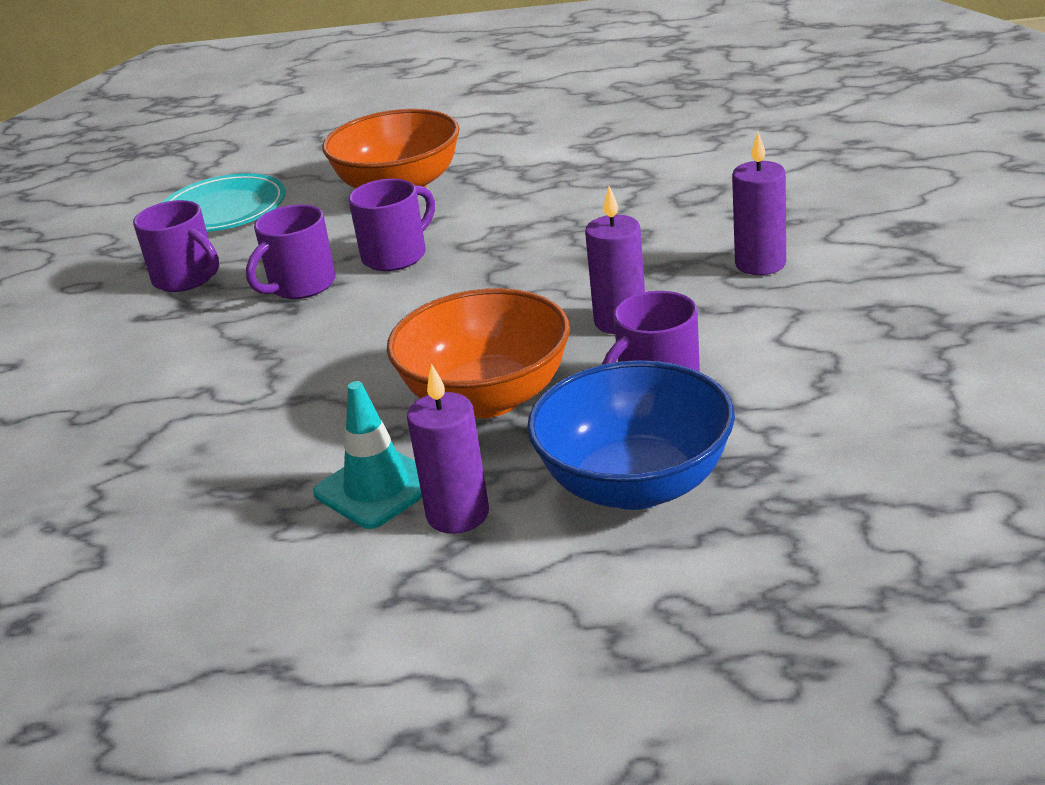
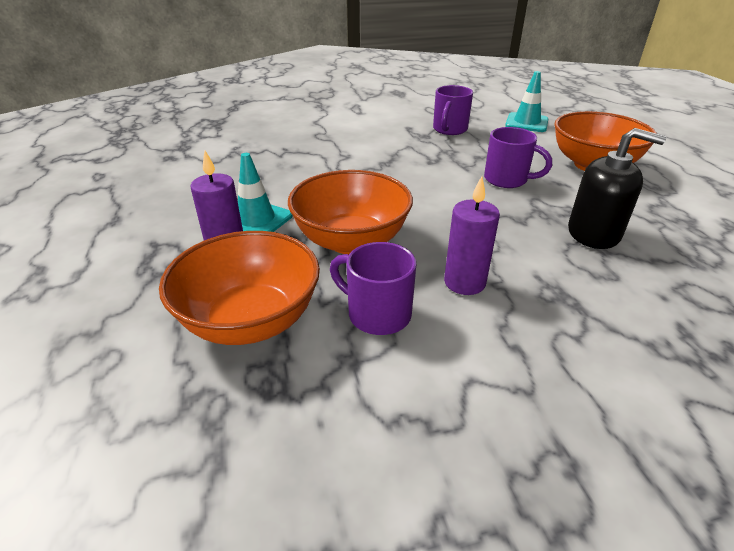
camera: 70 degrees right, 5 degrees up
turquoise plate [162,173,286,232] -> turquoise traffic cone [505,71,549,132]
purple mug [246,204,335,299] -> none
blue bowl [527,360,735,510] -> orange bowl [159,231,320,345]
purple candle [732,132,786,275] -> none
none -> black soap dispenser [568,128,666,249]

